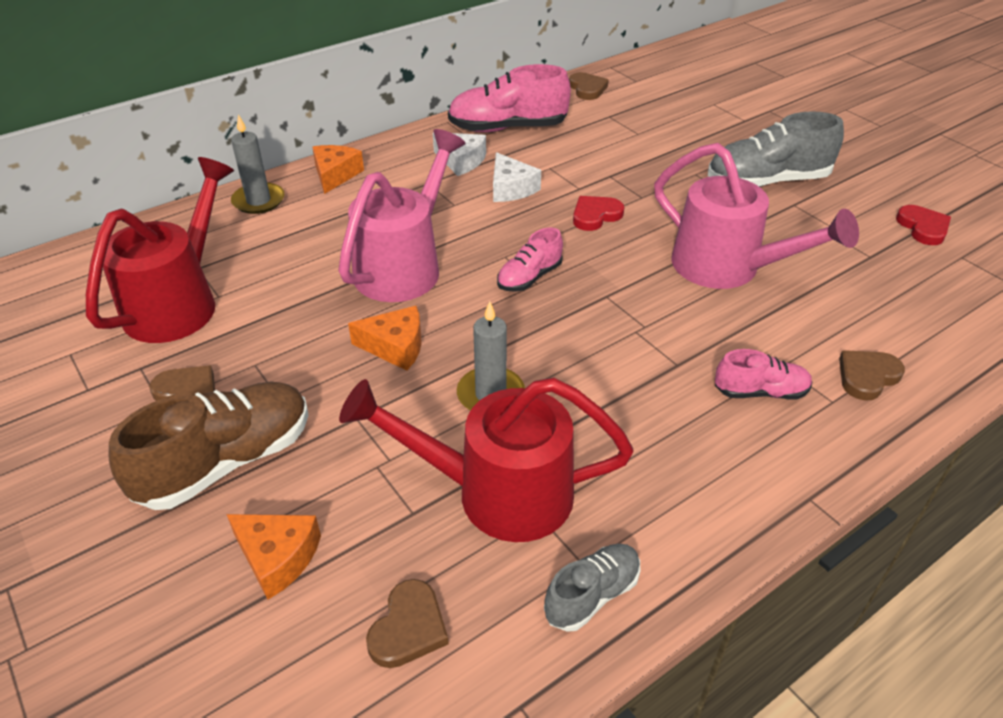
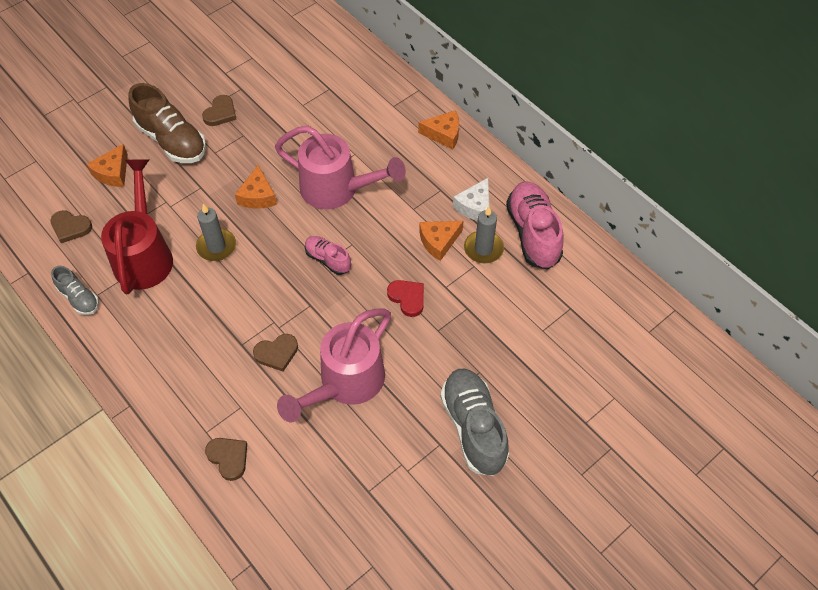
camera: 85 degrees right, 15 degrees up
red watering can [86,157,234,343] -> none
grey candle [231,115,284,214] -> grey candle moved to [464,207,504,264]
white cheese [493,152,541,202] -> orange cheese [420,221,463,261]
brown heart [569,72,608,100] -> brown heart moved to [253,334,298,371]
pink shoe [715,349,812,400] -> none
red heart [896,205,951,245] -> none

